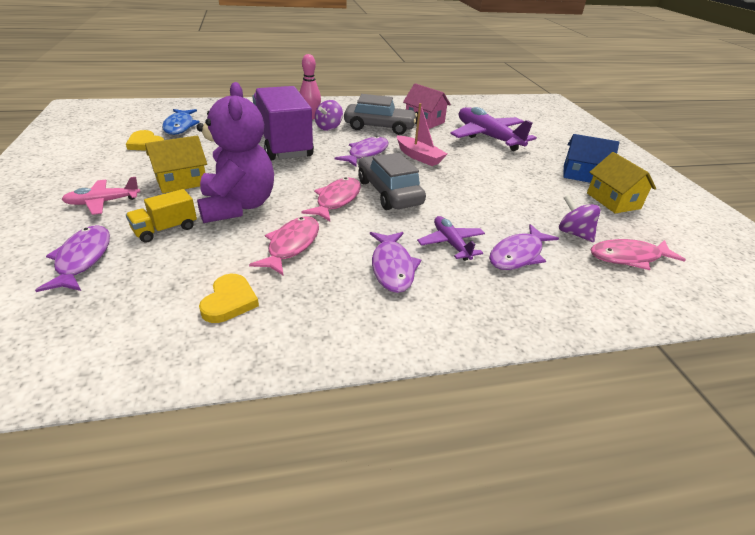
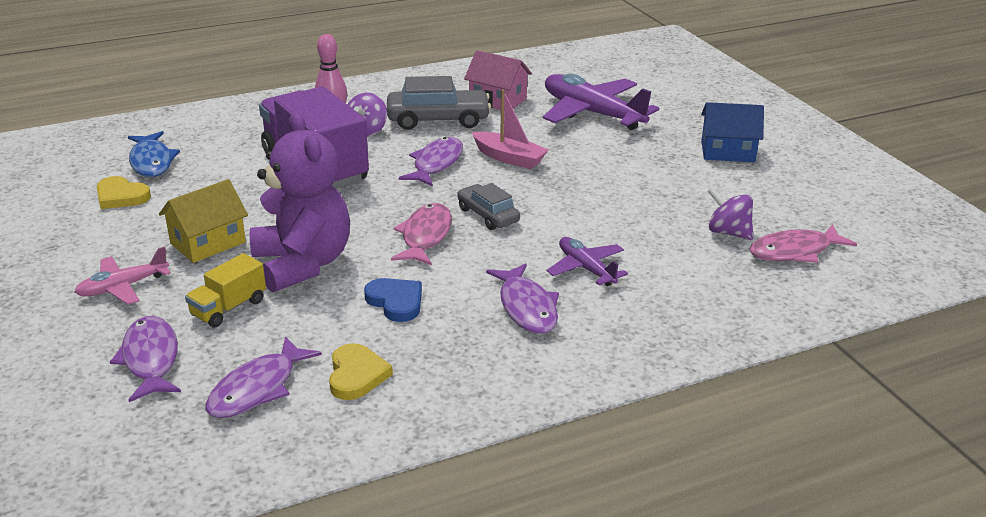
camera: 10 degrees left, 5 degrees down
pink fish [249,216,319,276] -> blue heart [364,278,422,322]
grey car [358,153,426,210] -> grey car [457,183,520,230], size x0.62
purple fish [489,224,559,270] -> purple fish moved to [206,336,322,418]
yellow house [587,152,656,213] -> none

